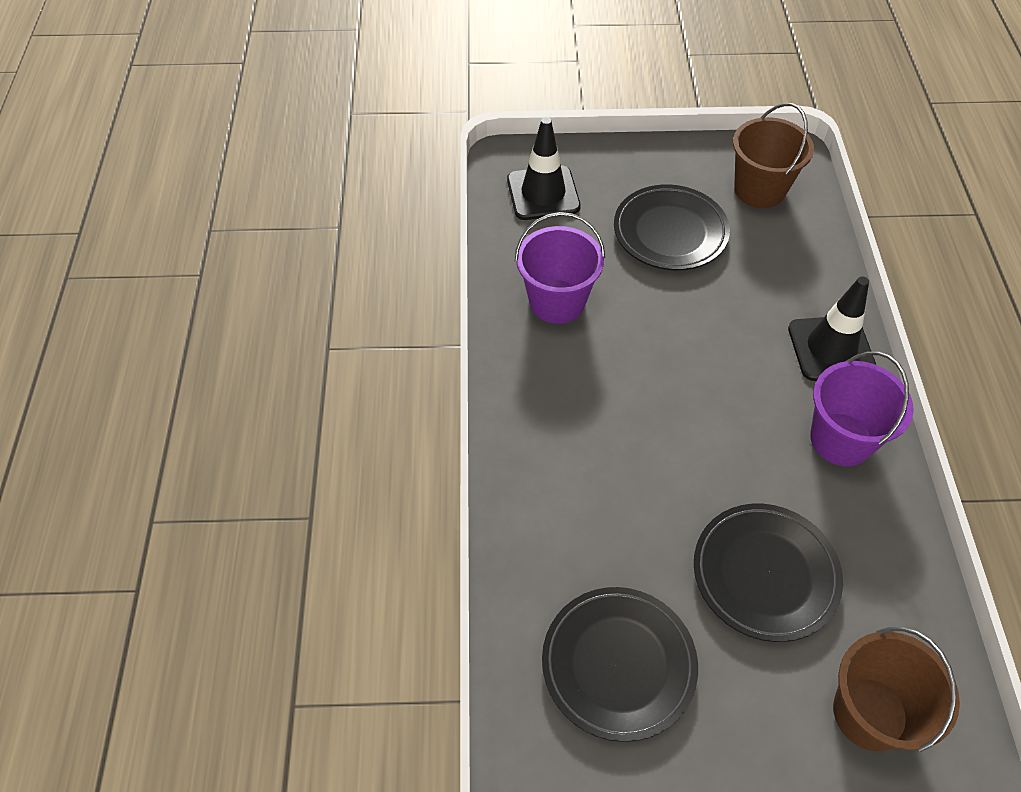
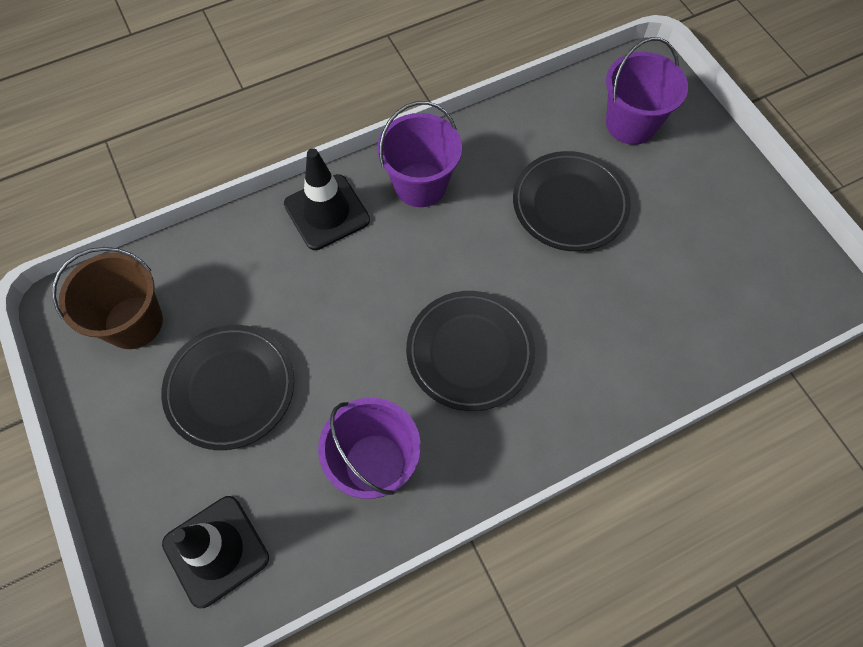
camera: 115 degrees left, 10 degrees up
black plate [542,587,698,742] -> black plate moved to [406,291,535,411]
brown bucket [833,627,960,752] -> purple bucket [606,37,688,145]

